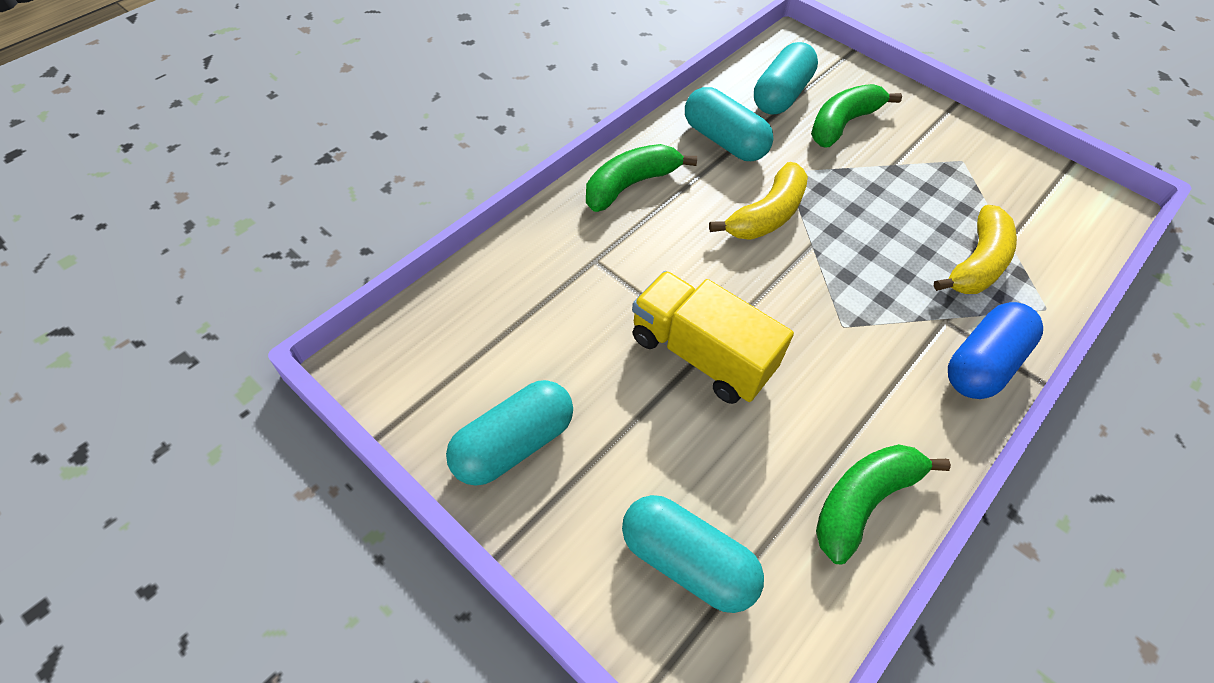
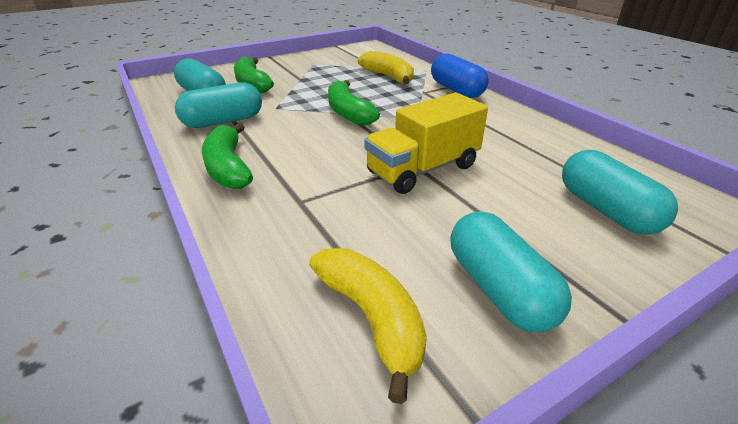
camera: 70 degrees left, 20 degrees down
turquoise capsule [622,495,764,613] -> turquoise capsule turned 75 degrees counterclockwise [562,150,678,235]
yellow banana [709,162,808,240] -> yellow banana moved to [309,248,427,404]
green banana [816,444,951,564] -> green banana moved to [328,80,380,126]

